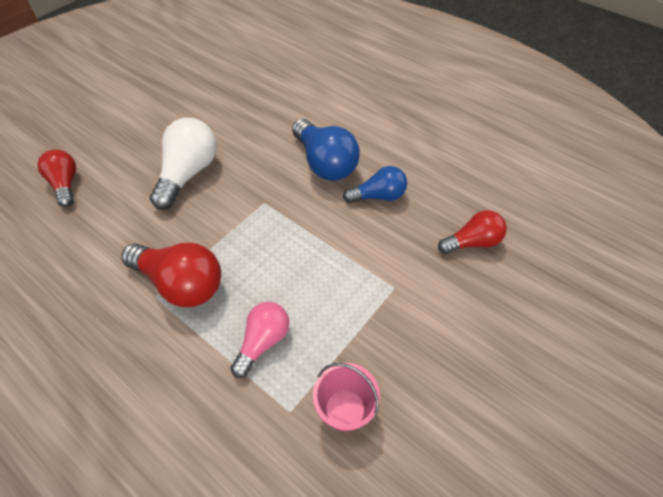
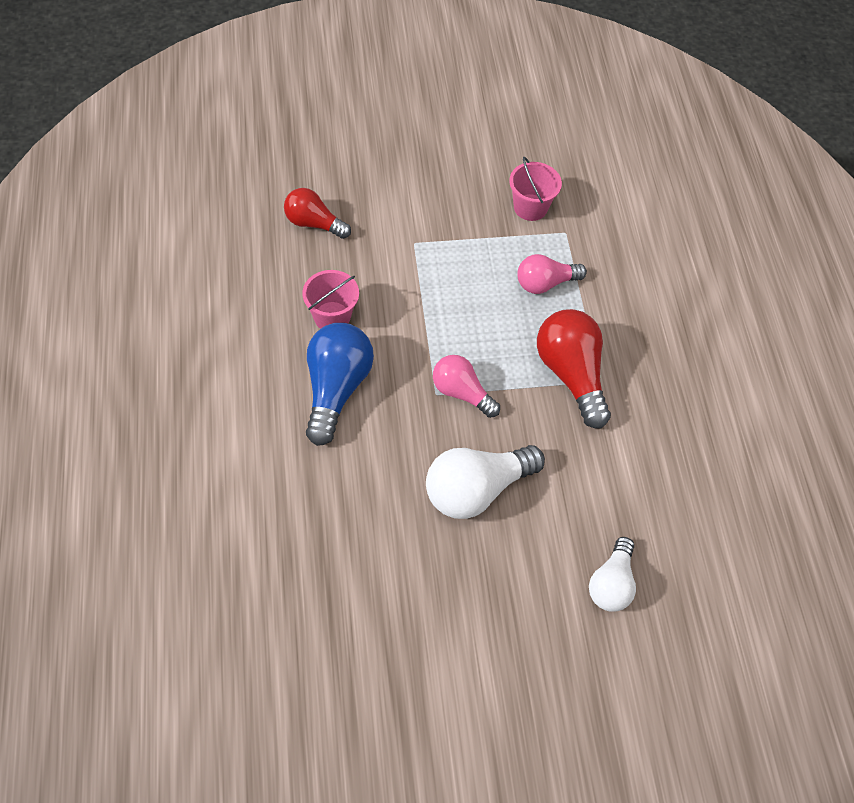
camera: 140 degrees left, 5 degrees up
red light bulb [37,150,76,207] -> white light bulb [589,537,636,612]
blue light bulb [343,166,407,203] -> pink bucket [302,270,359,329]
none -> pink light bulb [433,355,500,418]

